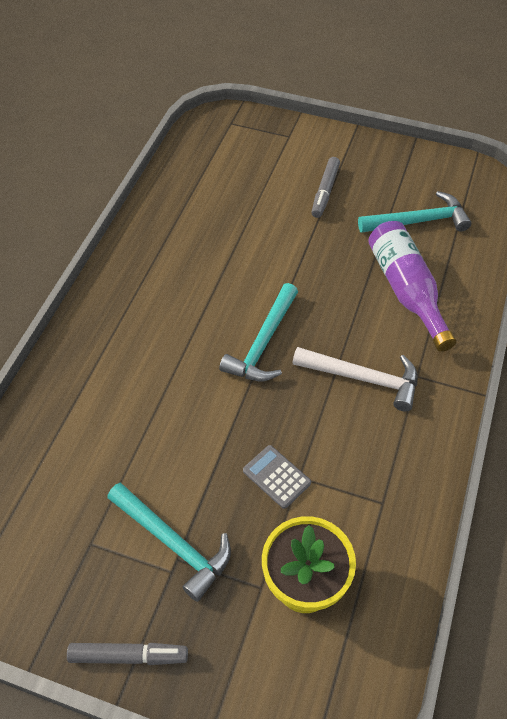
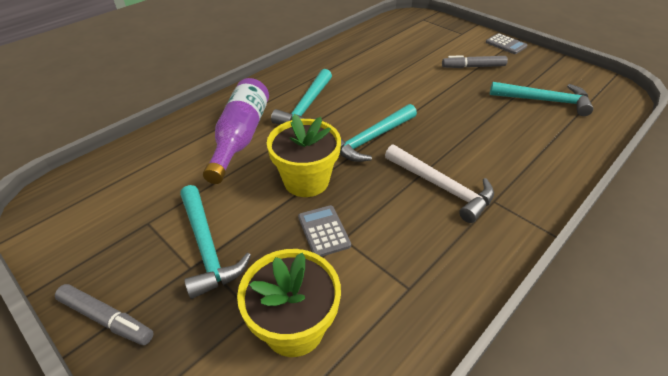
camera: 25 degrees right, 10 degrees down
grey marker [311,157,340,218] -> grey marker turned 45 degrees clockwise [442,55,508,68]
purple bottle [368,221,456,352] -> purple bottle moved to [203,78,269,184]
none -> yellow flower pot [267,114,341,197]
none -> turquoise hammer [271,69,332,125]
none -> grey calculator [486,33,527,54]

